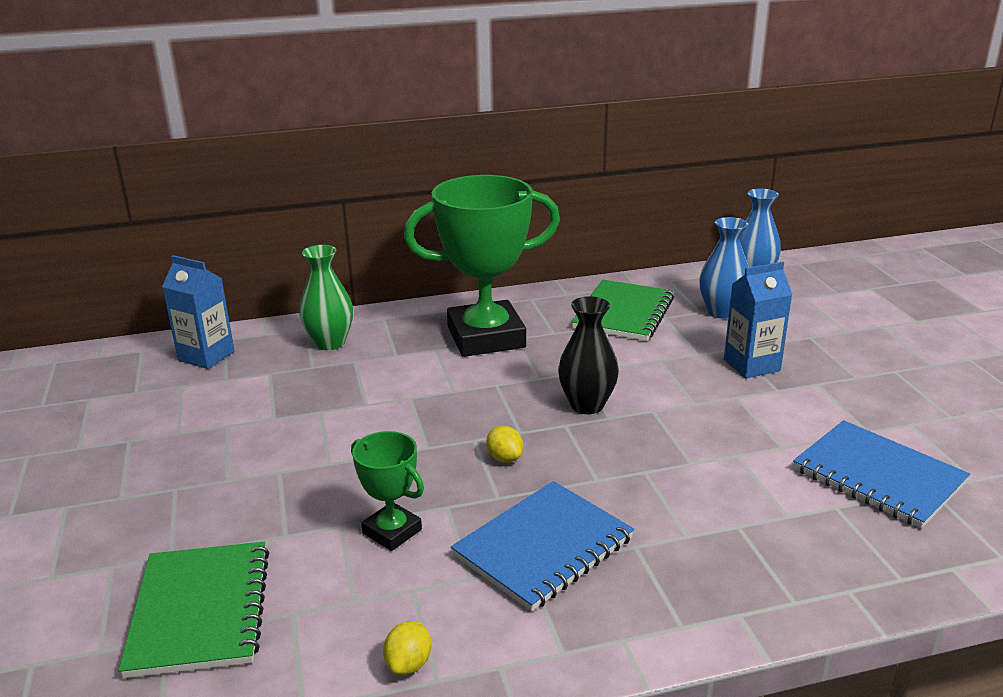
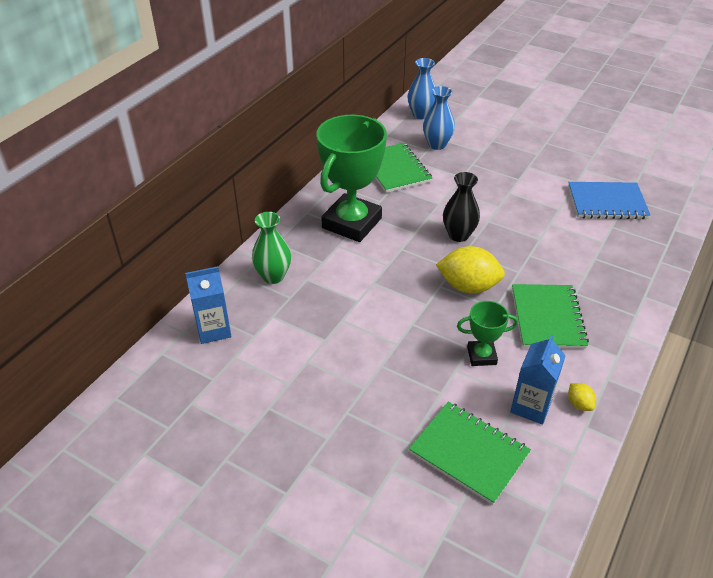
camera: 45 degrees left, 15 degrees up
blue notebook [451,481,634,612] -> green notebook [512,284,589,349]
yellow lemon [486,426,523,463] -> yellow lemon [436,246,505,294], size x2.18
blue carton [724,261,793,378] -> blue carton moved to [510,335,566,425]

